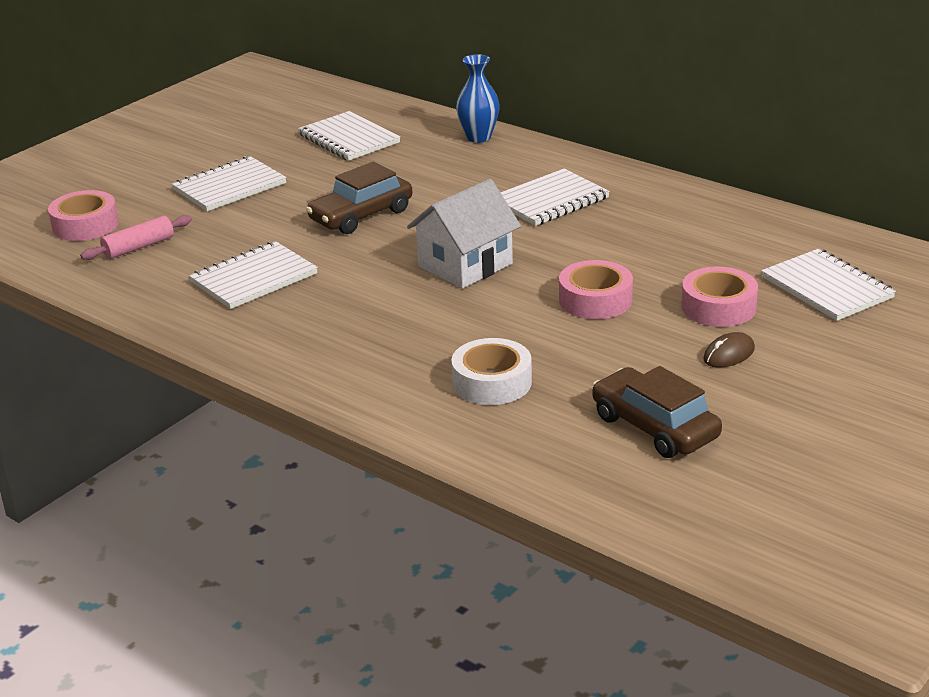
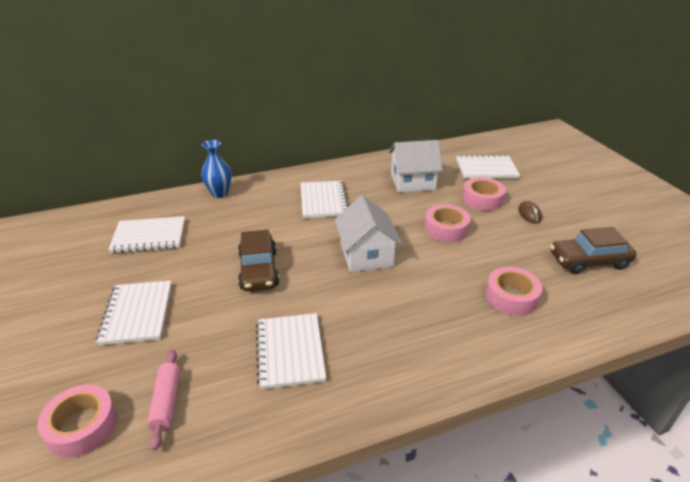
camera: 60 degrees left, 5 degrees up
white tape [451,338,532,405] -> pink tape [485,267,542,316]
none -> white house [389,140,443,193]

